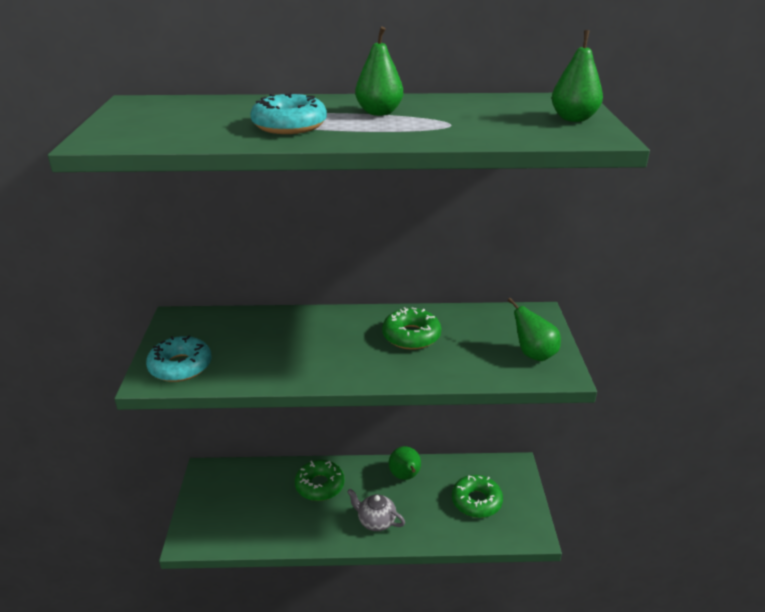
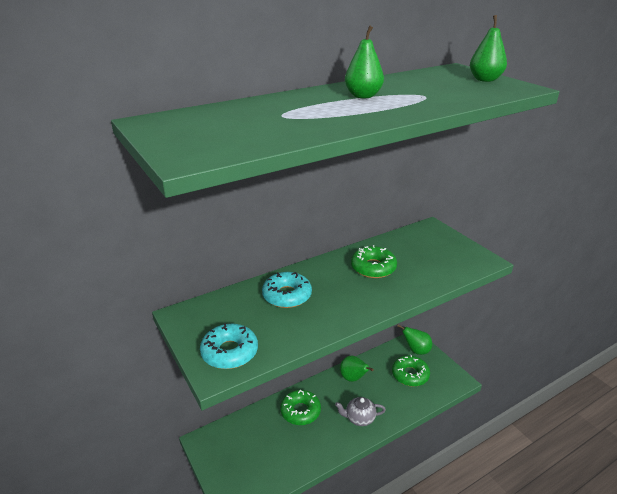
camera: 30 degrees left, 0 degrees up
turquoise donut [250,92,327,134] -> turquoise donut moved to [262,272,312,308]
green pear [507,298,561,361] -> green pear moved to [397,324,432,355]

